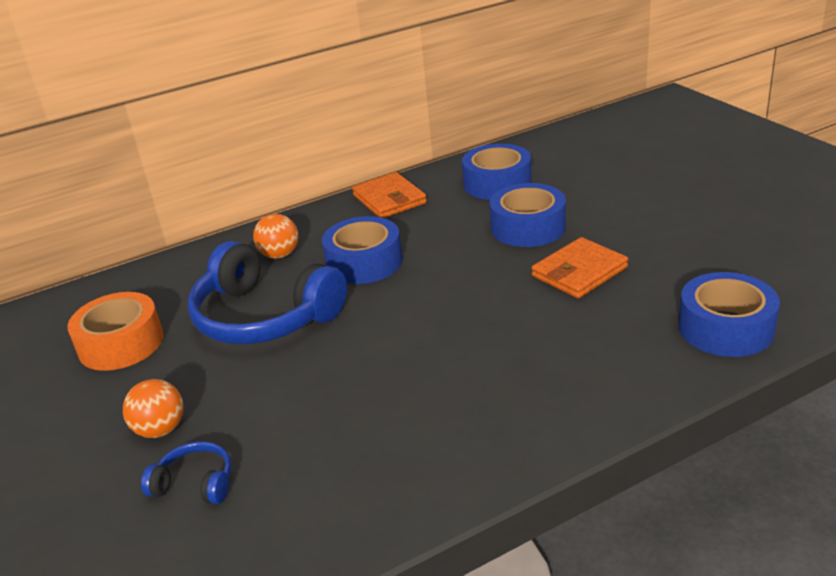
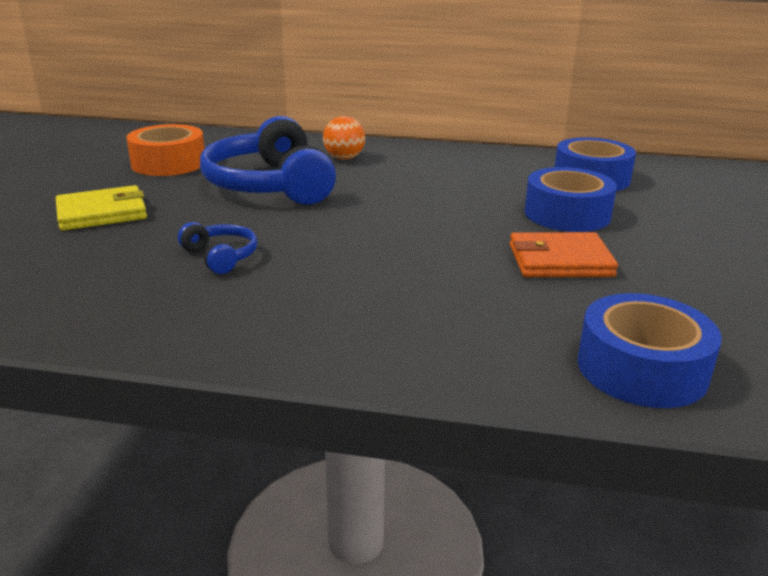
camera: 35 degrees right, 5 degrees down
orange ball [123,379,184,438] -> yellow wallet [56,185,147,231]
blue headphones [141,441,231,504] -> blue headphones moved to [178,222,257,274]
blue tape [322,216,402,284] -> none
orange wallet [352,172,427,218] -> none

